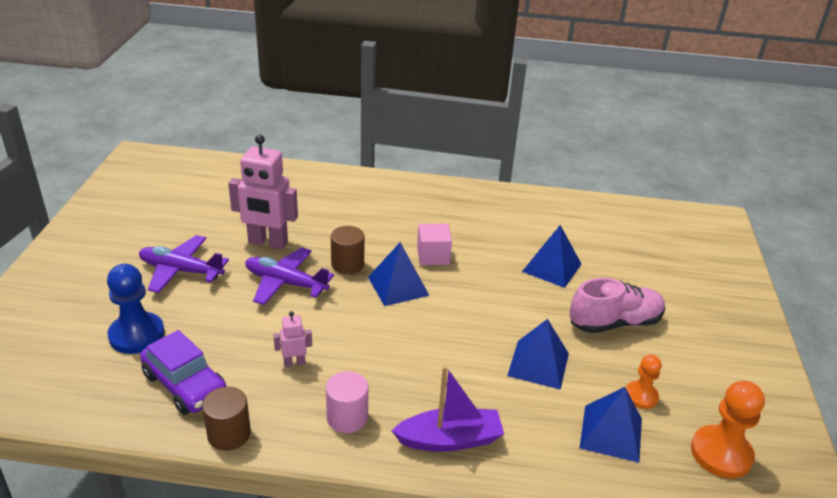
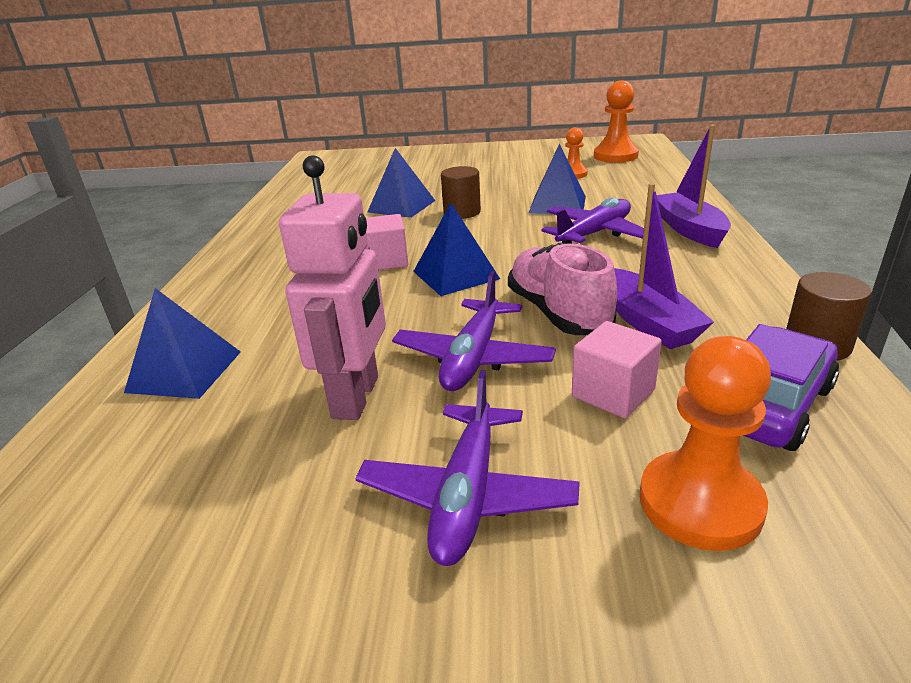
camera: 90 degrees left, 5 degrees down
blue pawn [107,264,165,354] -> orange pawn [640,336,771,551]
pink robot [274,311,312,367] -> purple boat [614,183,714,349]
pink cylinder [326,371,368,433] -> none
brown cylinder [331,226,365,274] -> brown cylinder moved to [441,166,481,219]
pink shoe [569,278,665,333] -> pink shoe moved to [508,243,617,335]
blue pyramid [580,387,642,463] -> blue pyramid moved to [124,288,240,399]
none -> purple plane [541,198,644,244]
none -> pink cube [572,321,662,418]

